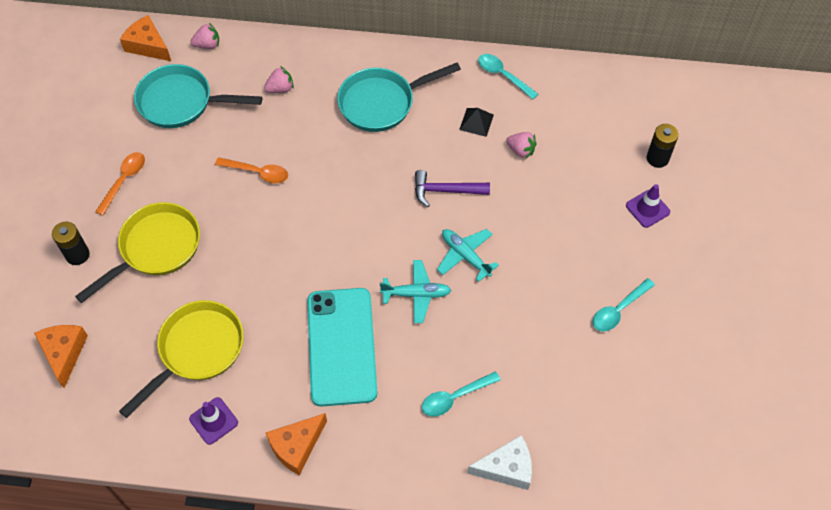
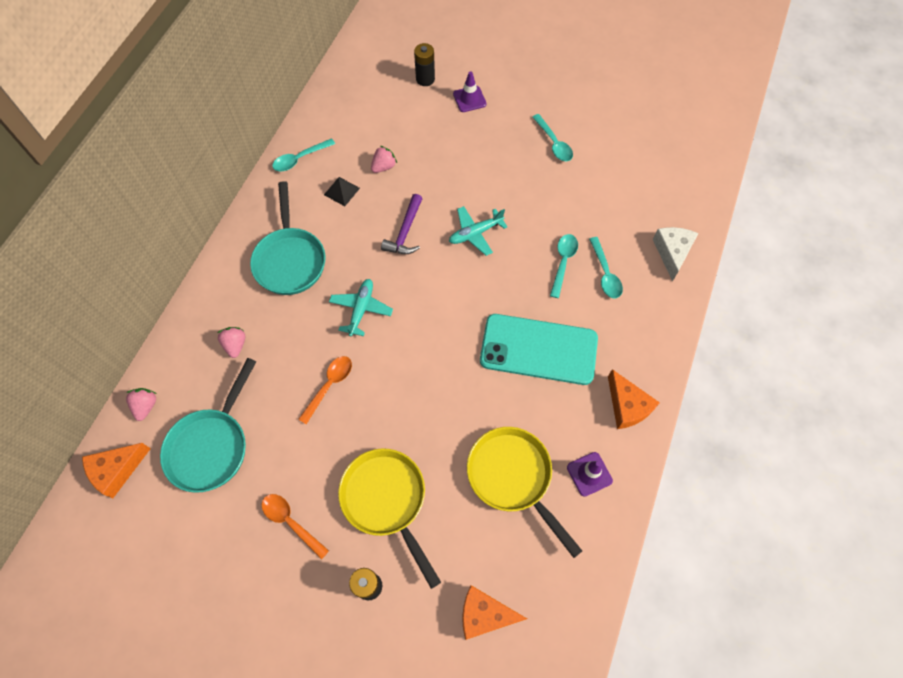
camera: 75 degrees left, 5 degrees up
turquoise plane [380,260,451,323] -> turquoise plane moved to [329,279,393,337]
none -> turquoise spoon [550,234,578,298]

